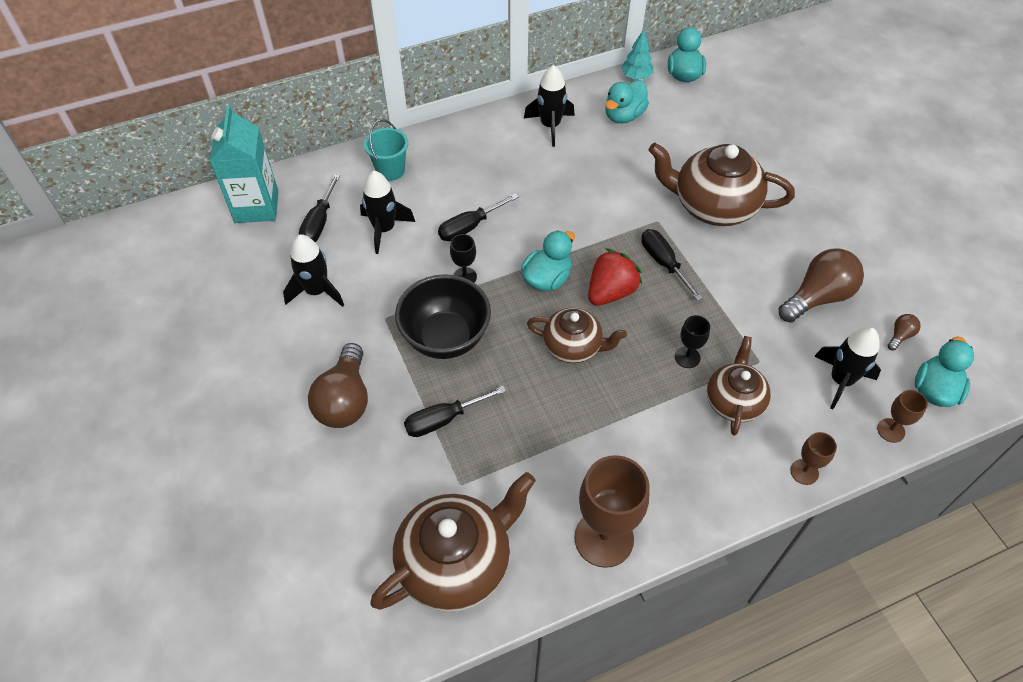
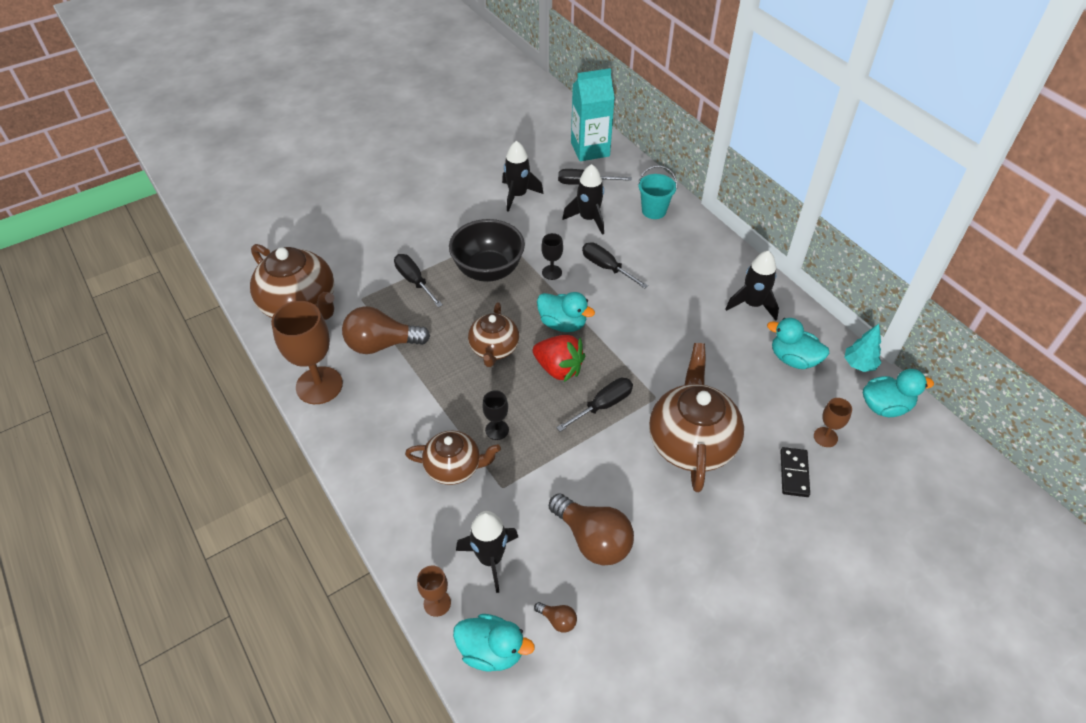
camera: 80 degrees right, 5 degrees down
brown light bulb [308,343,368,428] -> brown light bulb moved to [342,306,430,354]
brown goblet [790,432,837,485] -> brown goblet moved to [814,398,852,447]
none -> black domino [781,447,810,497]

